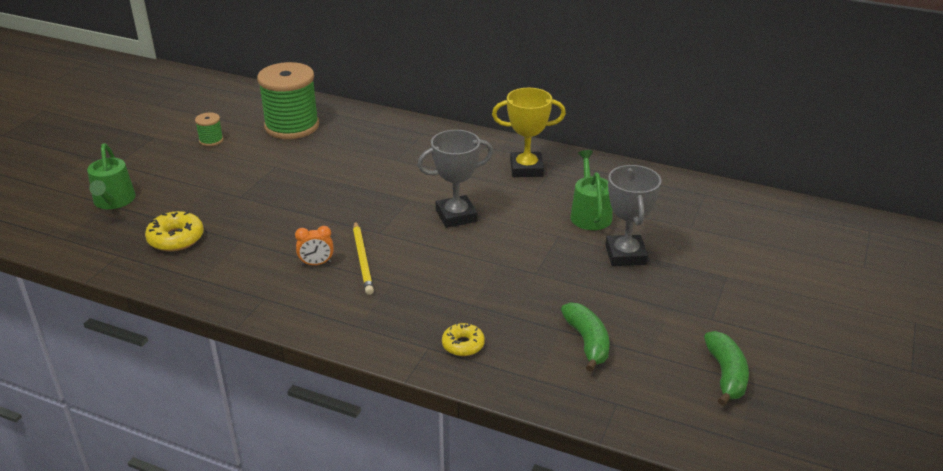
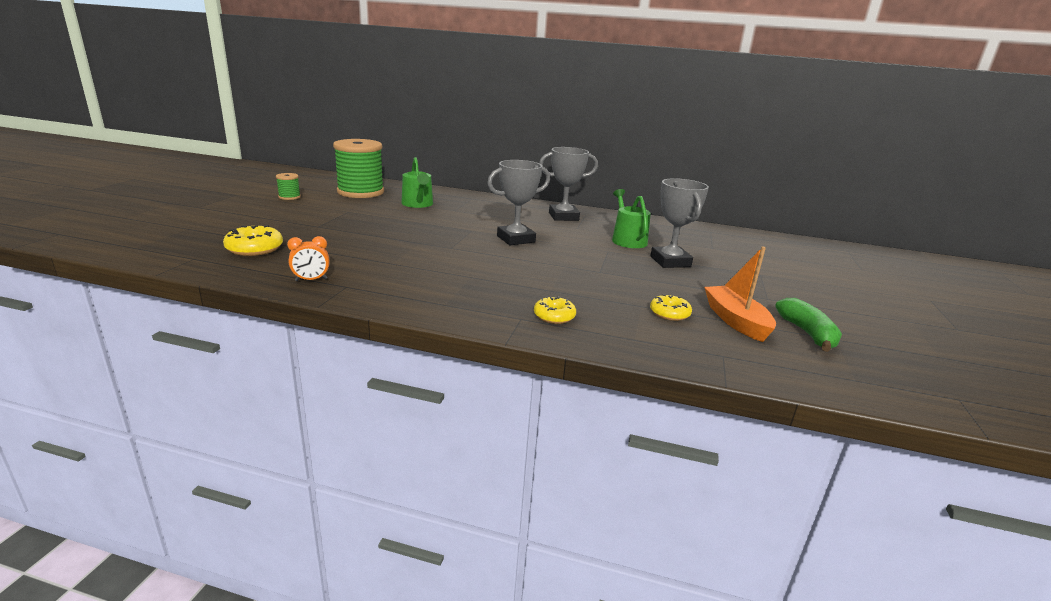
camera: 10 degrees left, 10 degrees down
green watering can [87,143,135,209] -> green watering can moved to [401,157,433,208]
orange clock [295,226,333,266] -> orange clock moved to [287,236,329,281]
yellow pencil [353,221,374,295] -> none
yellow trophy [492,88,566,177] -> grey trophy [539,147,598,221]
green banana [561,302,610,372] -> yellow donut [650,294,692,321]
none -> orange boat [704,246,776,342]

